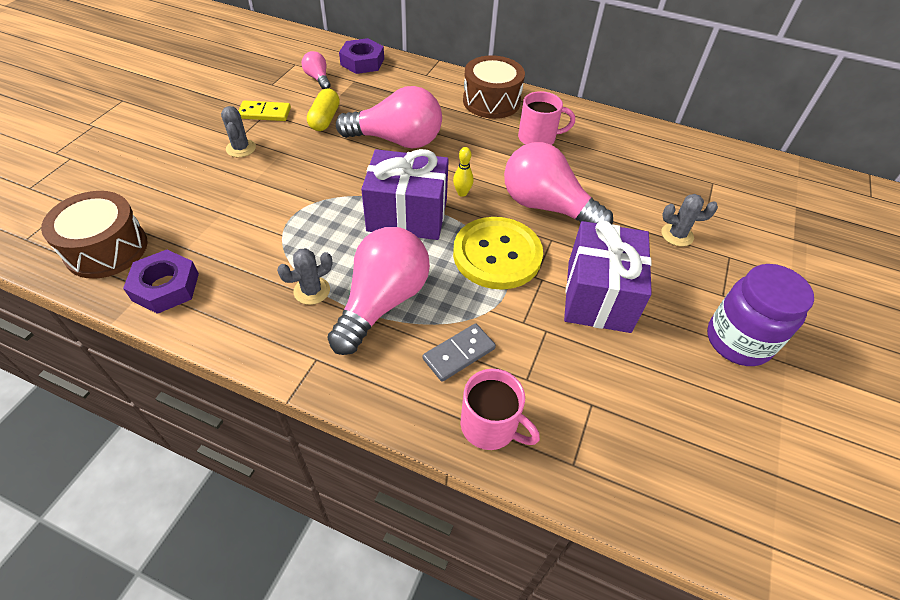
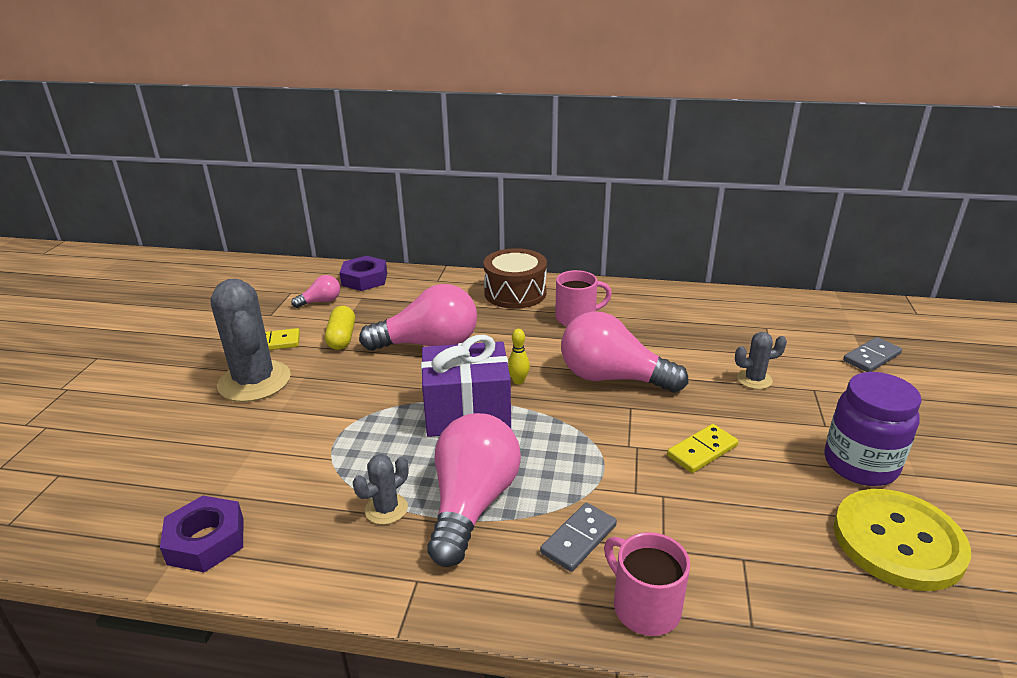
camera: 10 degrees left, 20 degrees down
brown drum [41,191,147,279] -> none
grey cactus [221,106,256,157] -> grey cactus [211,279,291,402], size x2.10
pink light bulb [302,51,331,89] -> pink light bulb turned 105 degrees clockwise [291,275,340,308]
yellow button [453,217,543,290] -> yellow button moved to [834,489,971,591]
pink mug [461,369,540,450] -> pink mug turned 150 degrees counterclockwise [604,532,690,636]
purple gift [564,221,652,333] -> yellow domino [667,424,738,473]
none -> grey domino [843,337,902,372]

